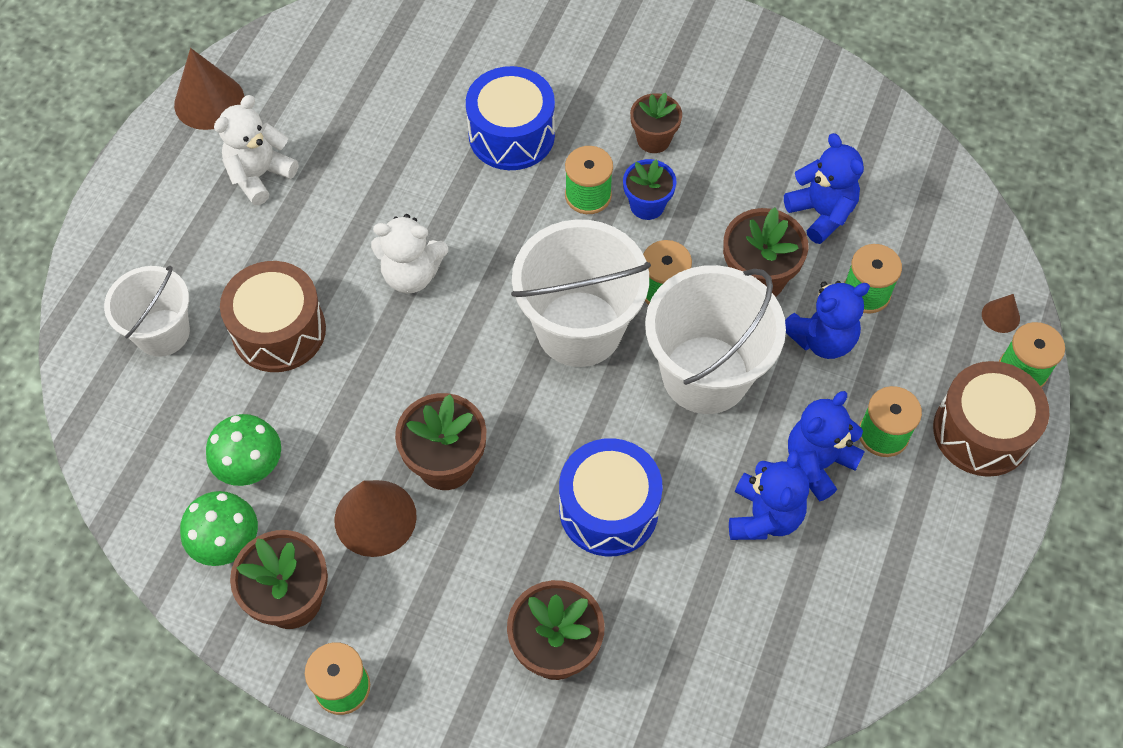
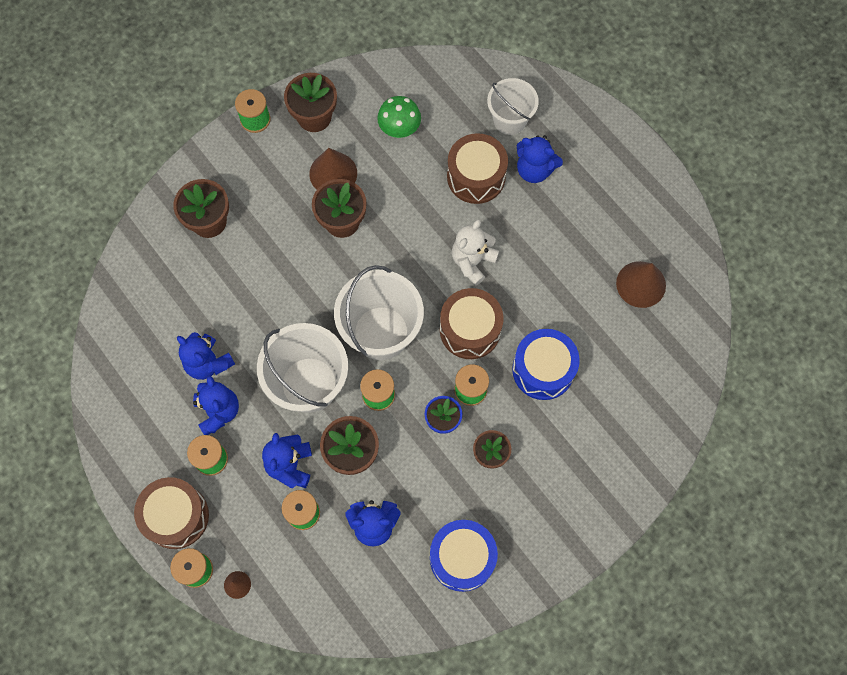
camera: 120 degrees right, 10 degrees up
brown cone [174,48,244,130] -> brown cone moved to [616,261,666,308]
green mushroom [180,491,258,566] -> none
white teddy bear [214,95,298,205] -> none
blue drum [559,438,663,557] -> blue drum moved to [430,520,498,592]
none -> brown drum [440,288,504,359]
none -> blue teddy bear [517,135,563,183]

